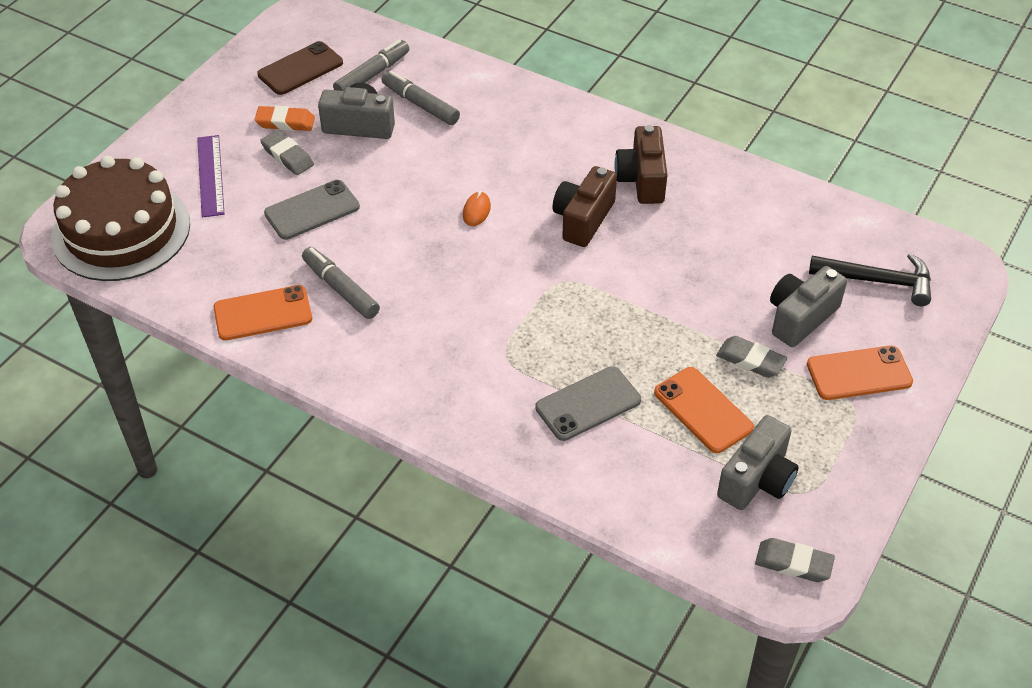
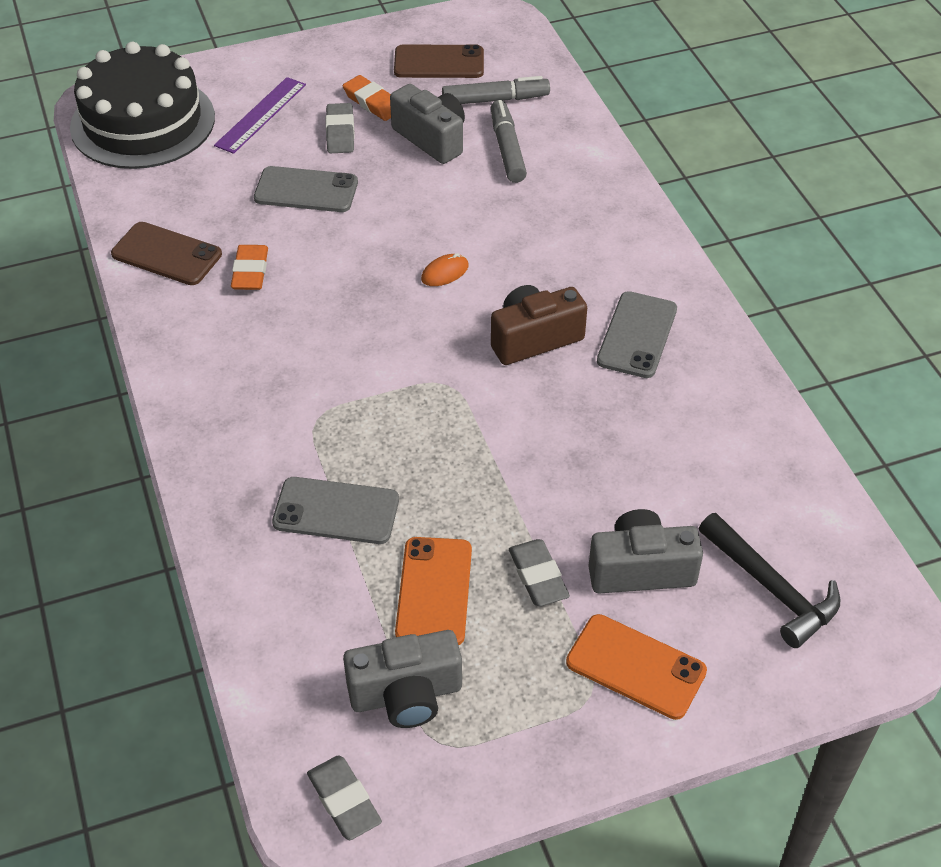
camera: 40 degrees right, 0 degrees up
brown cake [51,156,190,281] -> black cake [70,42,215,169]
orange phone [213,285,312,341] -> brown phone [111,222,222,285]
grey marker [302,247,380,319] -> orange eraser [231,245,268,290]
brown camera [614,125,667,204] -> grey phone [597,291,677,378]

